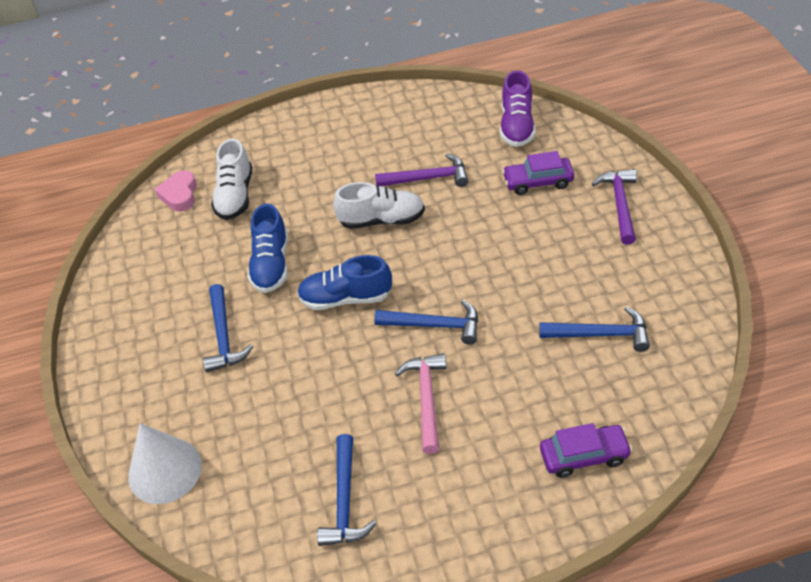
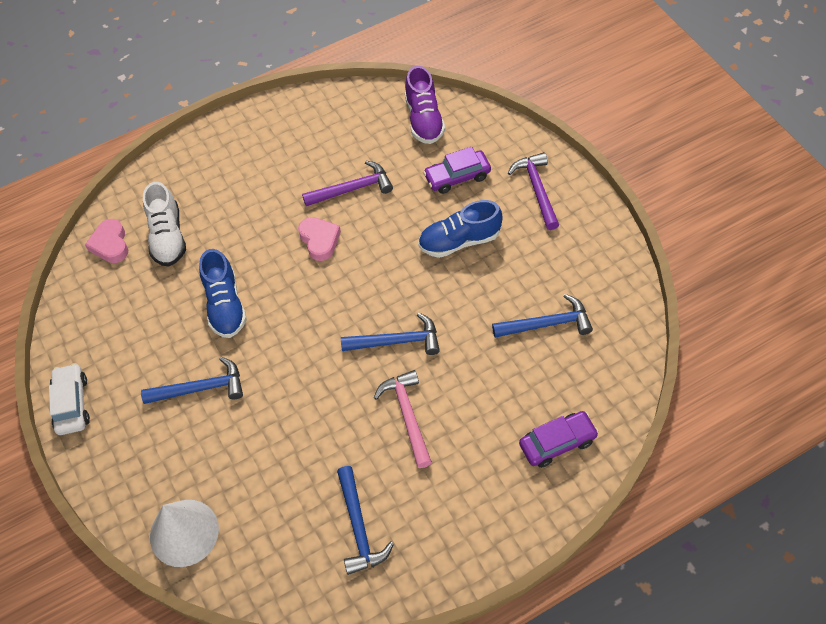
camera: 15 degrees left, 10 degrees up
blue hammer [203,284,254,372] -> blue hammer turned 75 degrees counterclockwise [141,357,243,404]
blue shoe [297,255,392,310] -> blue shoe moved to [418,200,503,258]
white shoe [333,182,425,229] -> pink heart [298,217,341,261]
none -> white car [49,363,90,435]

